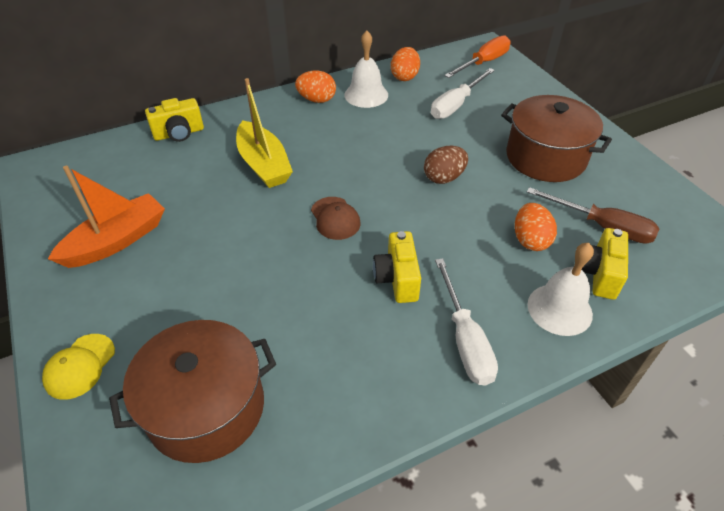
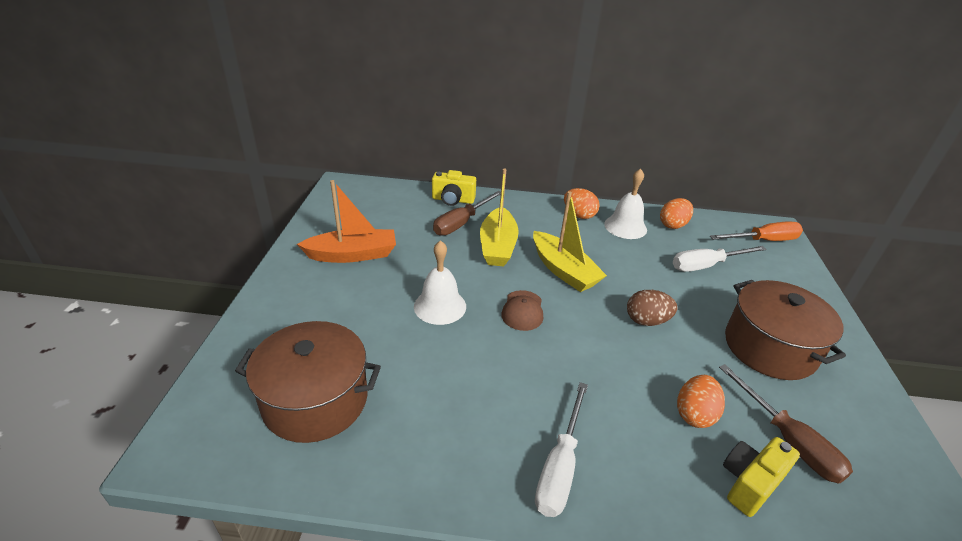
camera: 30 degrees right, 10 degrees down
yellow cap [42,334,115,400] -> none
yellow camera [373,231,421,303] -> none
white bell [527,242,594,336] -> white bell moved to [414,240,466,325]
none -> brown screwdriver [433,191,501,236]
none -> yellow boat [533,191,607,292]

